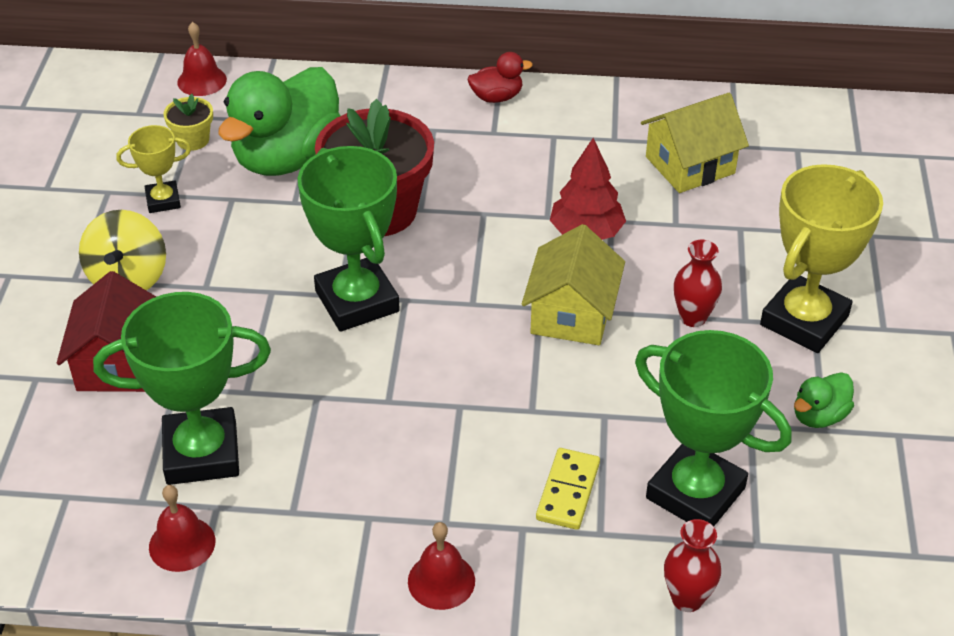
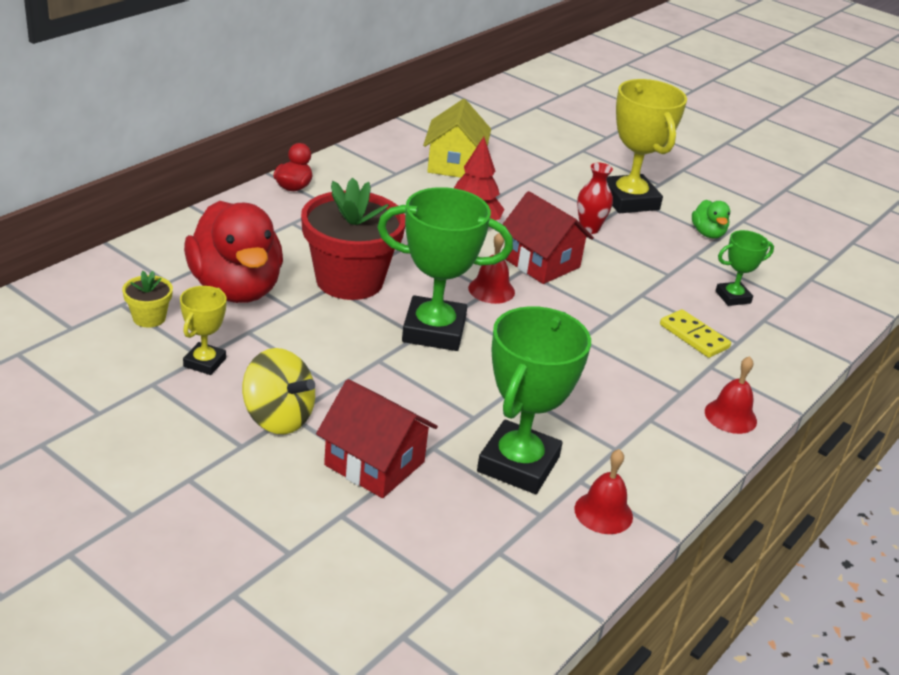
camera: 60 degrees left, 10 degrees down
red bell [177,22,227,96] -> red bell moved to [468,233,515,304]
green duck [218,67,341,176] -> red duck [184,201,283,303]
yellow house [522,224,625,345] -> red house [502,191,594,284]
green trophy [635,330,791,526] -> green trophy [716,230,774,306], size x0.52
red vase [664,519,721,612] -> none

